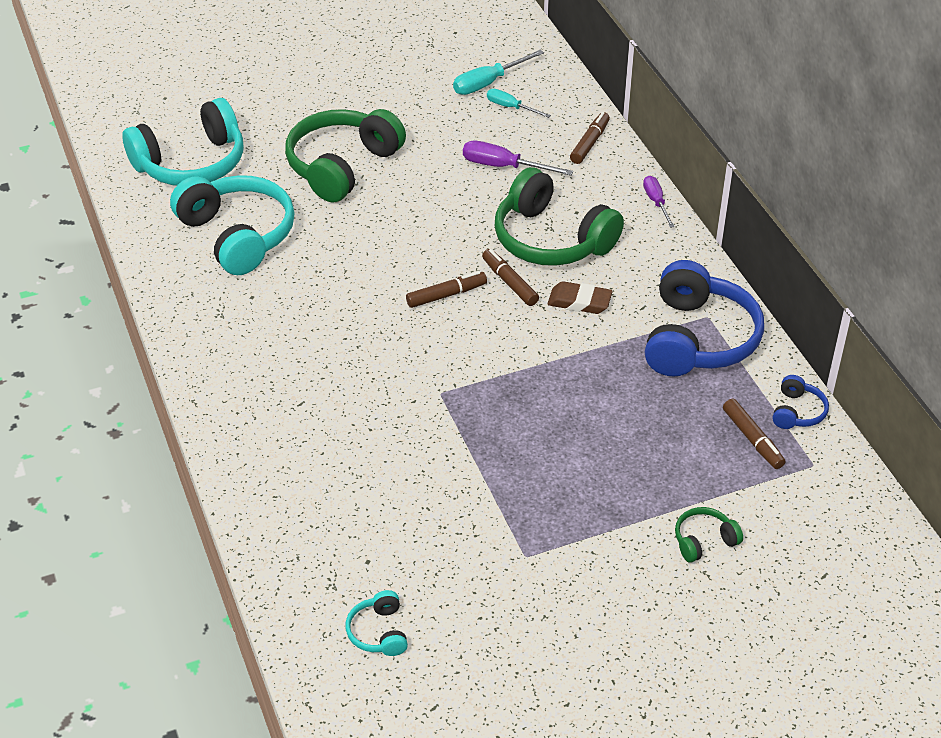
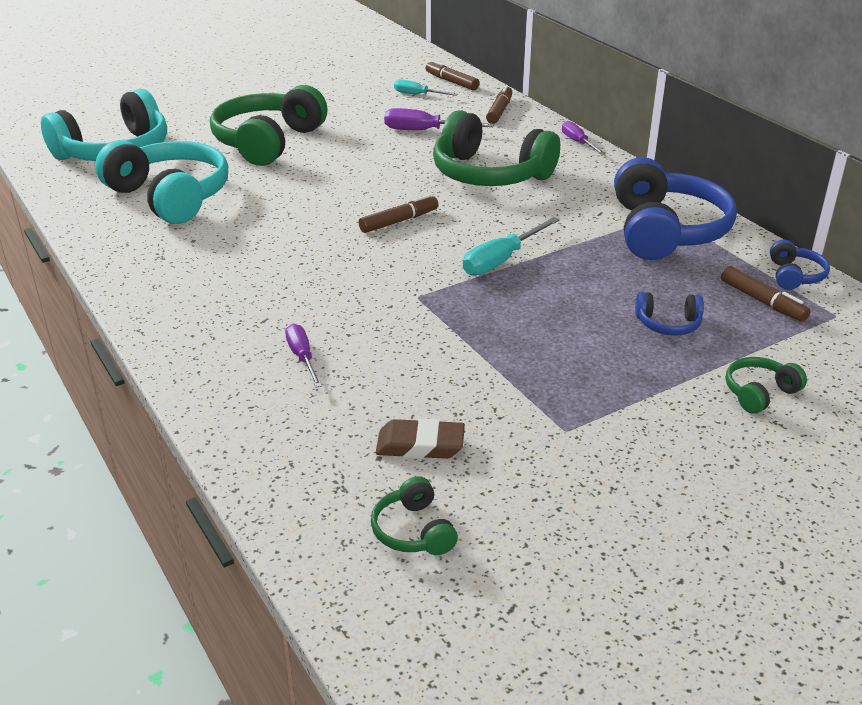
camera: 10 degrees left, 10 degrees down
turquoise headphones [346,590,408,656] -> green headphones [371,476,458,555]
turquoise screwdriver [453,50,544,95] -> turquoise screwdriver moved to [463,217,560,276]
brown marker [482,249,539,306] -> brown marker moved to [426,60,480,91]
brown eraser [547,281,613,314] -> brown eraser moved to [376,418,465,459]
none -> purple screwdriver [285,324,322,387]
none -> blue headphones [635,292,704,336]

